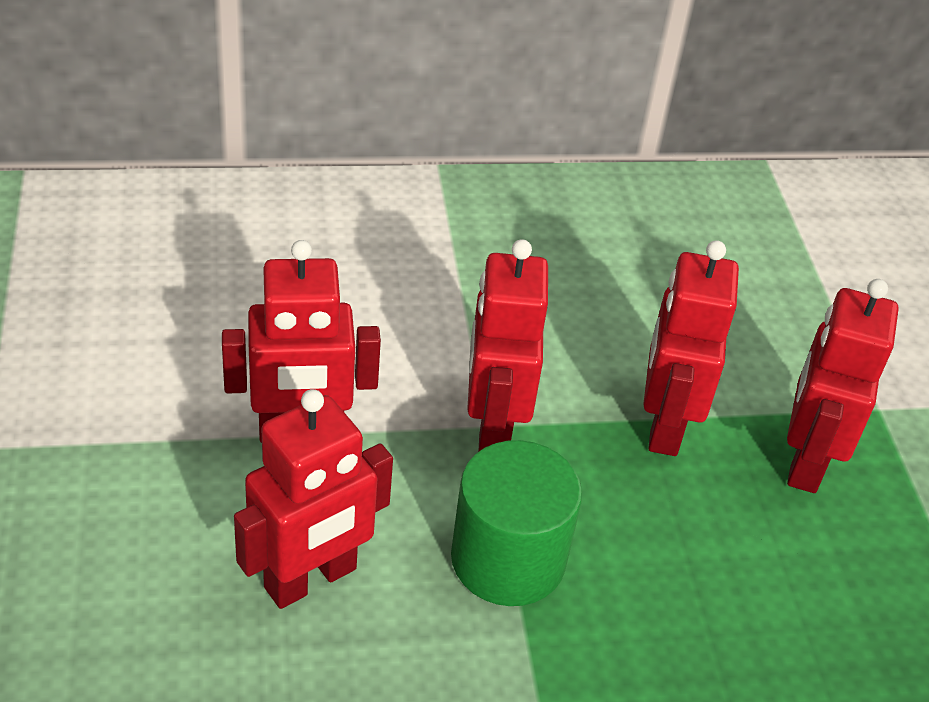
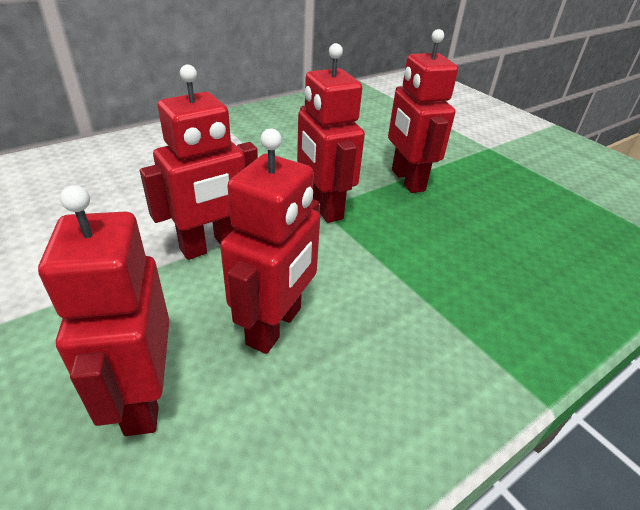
camera: 25 degrees left, 5 degrees down
green cylinder [451,440,582,606] -> none
red robot [787,279,898,493] -> red robot moved to [38,185,169,436]

